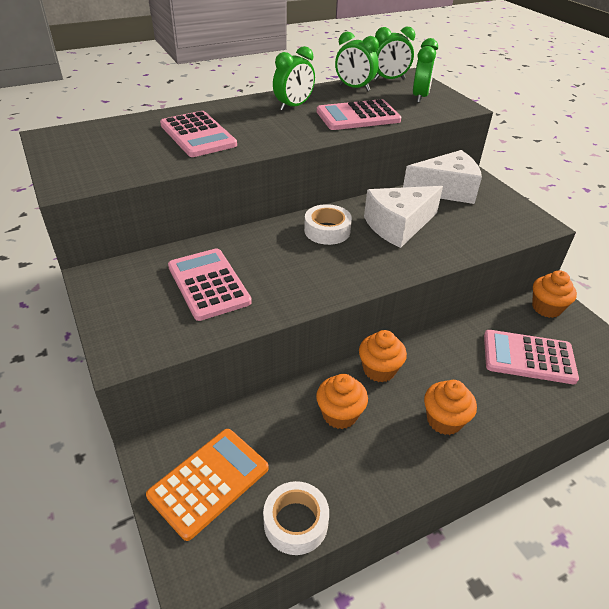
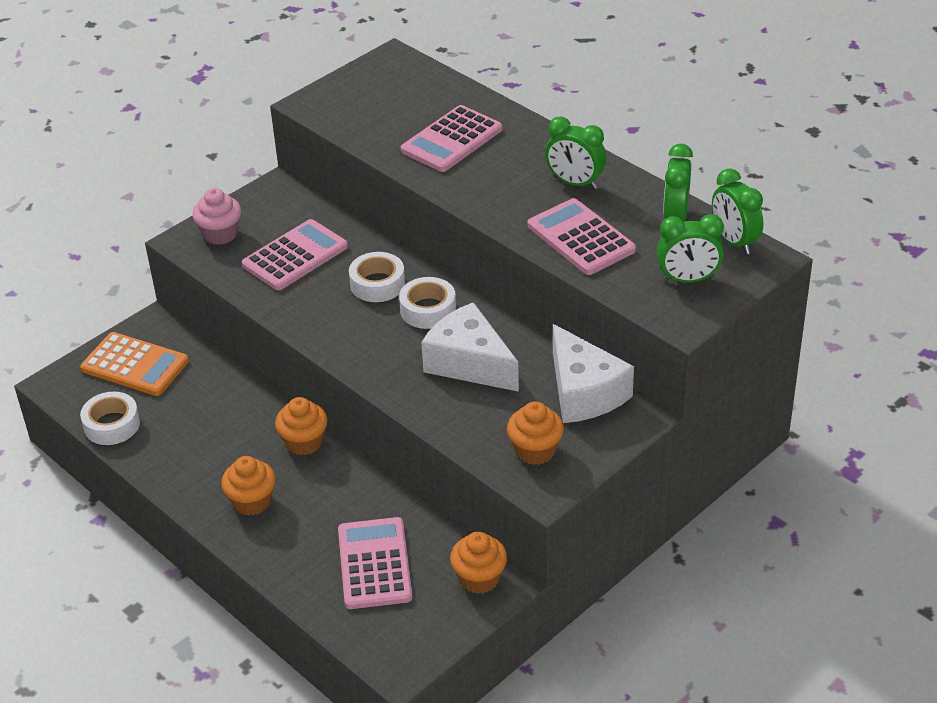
camera: 75 degrees right, 0 degrees up
orange cupcake [316,374,368,429] -> orange cupcake moved to [507,402,564,465]
none -> pink cupcake [192,188,242,245]
none -> white tape [349,252,405,302]

